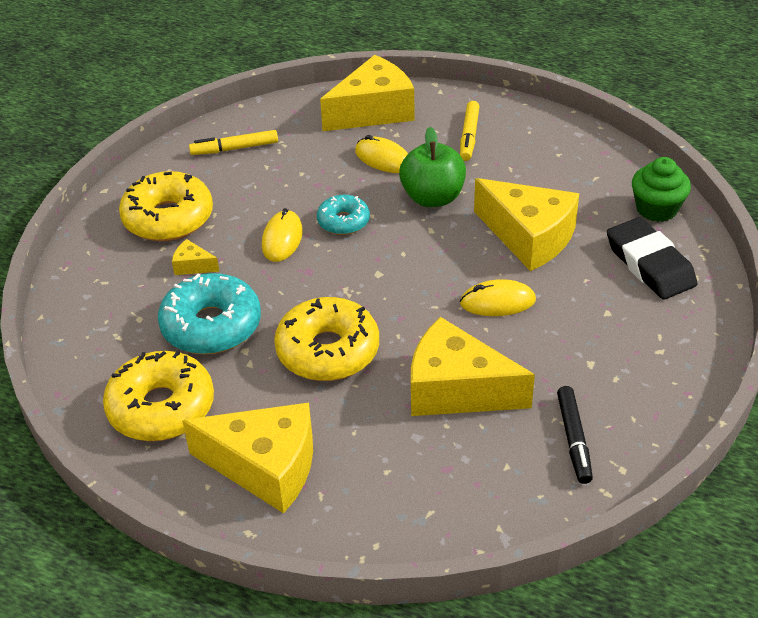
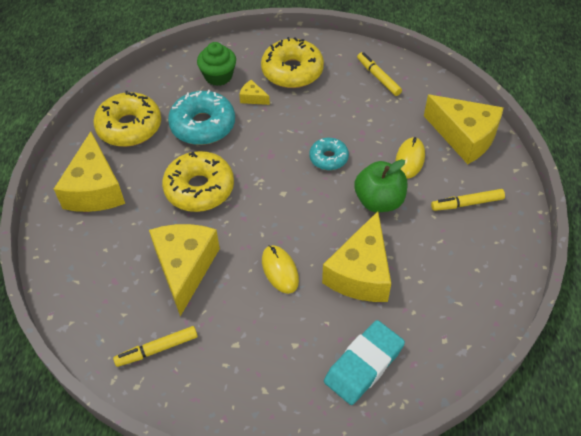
camera: 70 degrees right, 10 degrees up
yellow cheese [172,239,220,275] -> yellow cheese turned 60 degrees counterclockwise [239,80,270,105]
yellow mouse [262,208,303,262] -> none
black marker [557,386,593,484] -> yellow marker [113,326,198,367]
black eraser [607,217,697,300] -> turquoise eraser [324,320,405,405]
green cupcake [632,157,691,222] -> green cupcake moved to [197,42,236,86]

